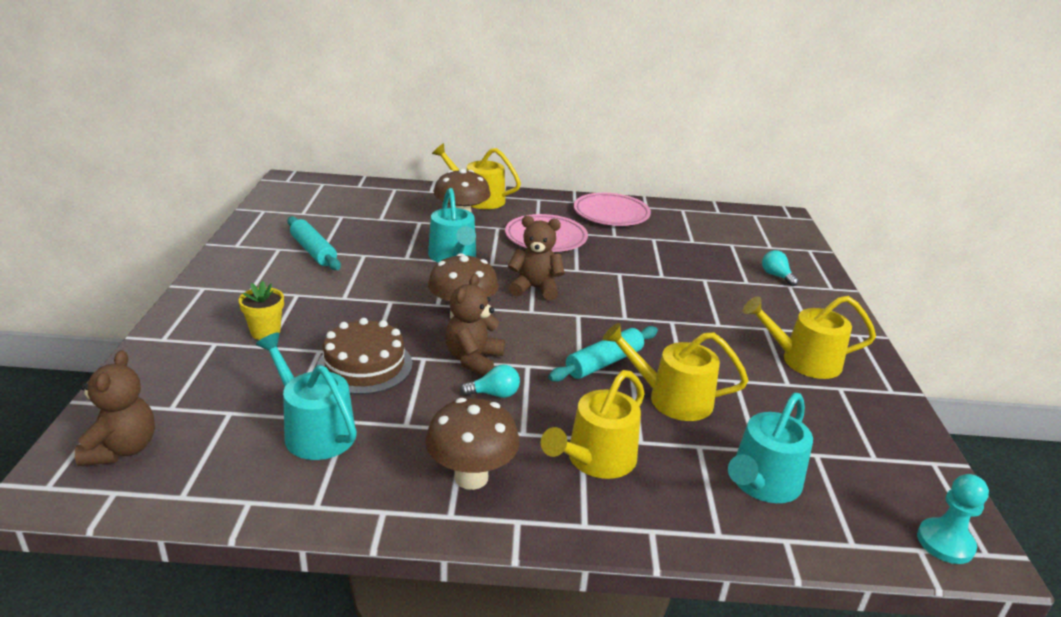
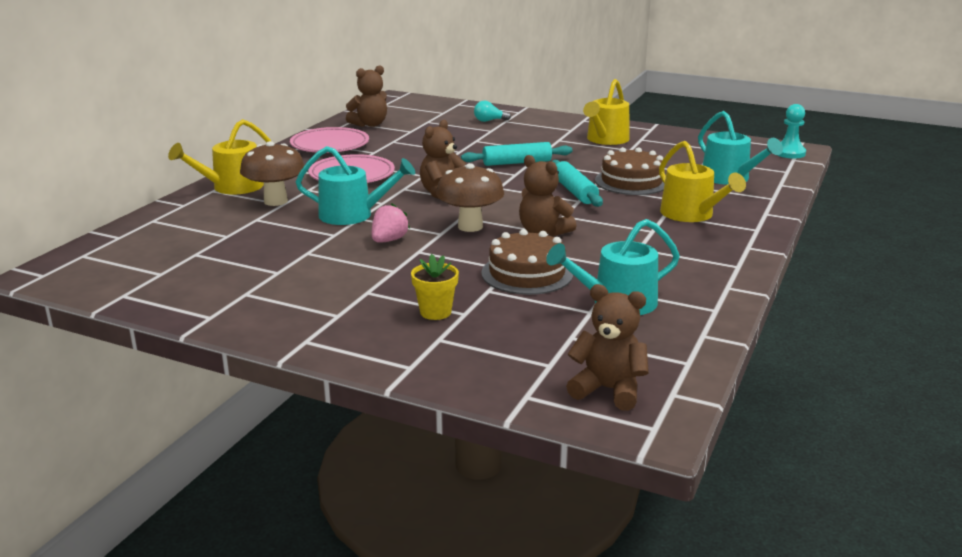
camera: 65 degrees left, 5 degrees down
turquoise rolling pin [287,216,341,270] -> turquoise rolling pin moved to [461,142,572,166]
brown mushroom [425,398,520,490] -> none
turquoise light bulb [460,365,520,398] -> none
yellow watering can [603,323,748,421] -> brown cake [595,147,664,195]
none -> brown teddy bear [346,65,387,127]
none -> pink strawberry [372,203,410,243]

